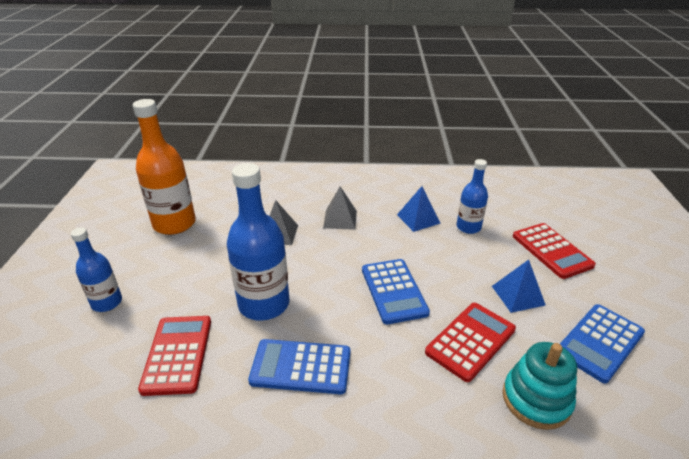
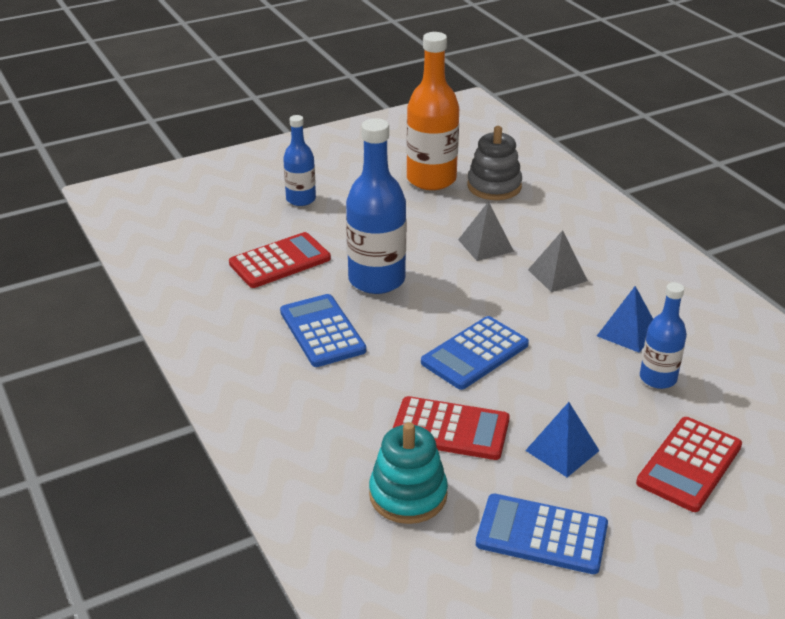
camera: 60 degrees right, 0 degrees up
none -> grey stacking toy [467,126,522,200]

